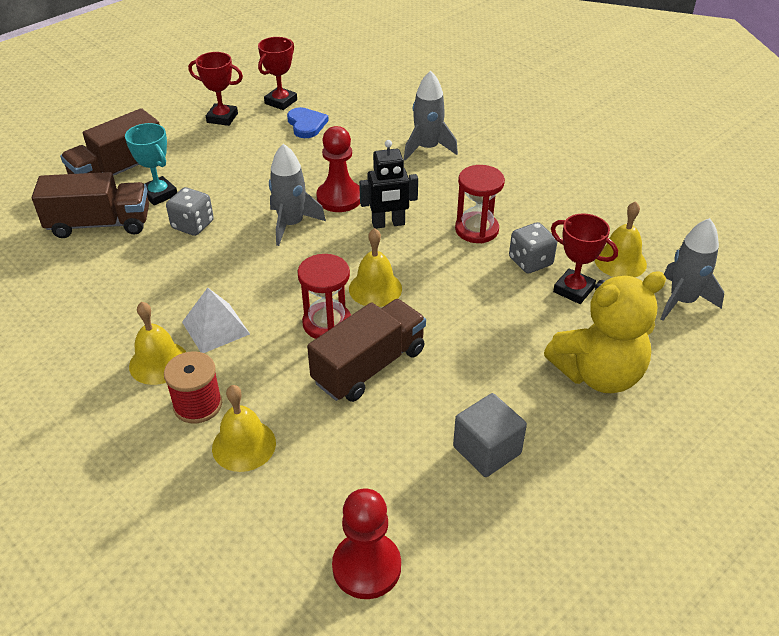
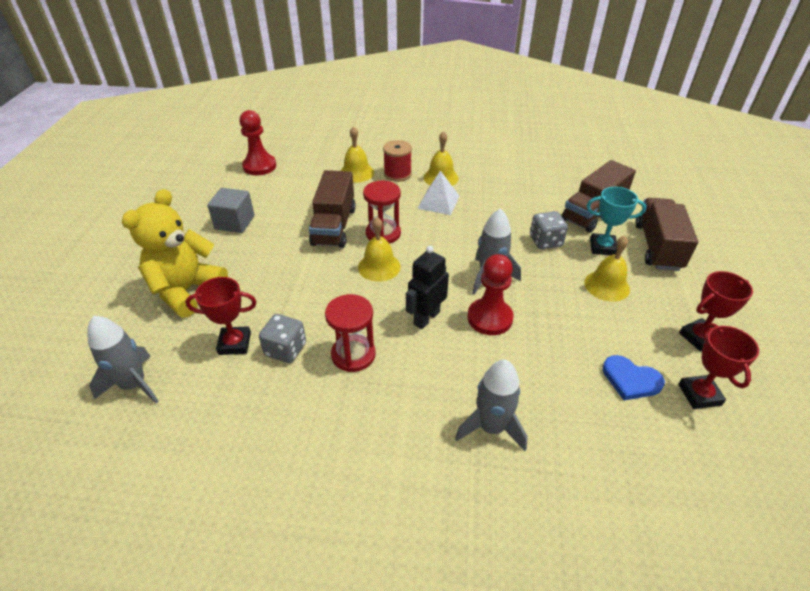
camera: 140 degrees right, 0 degrees up
yellow bell [595,201,647,277] -> yellow bell moved to [584,236,630,302]

